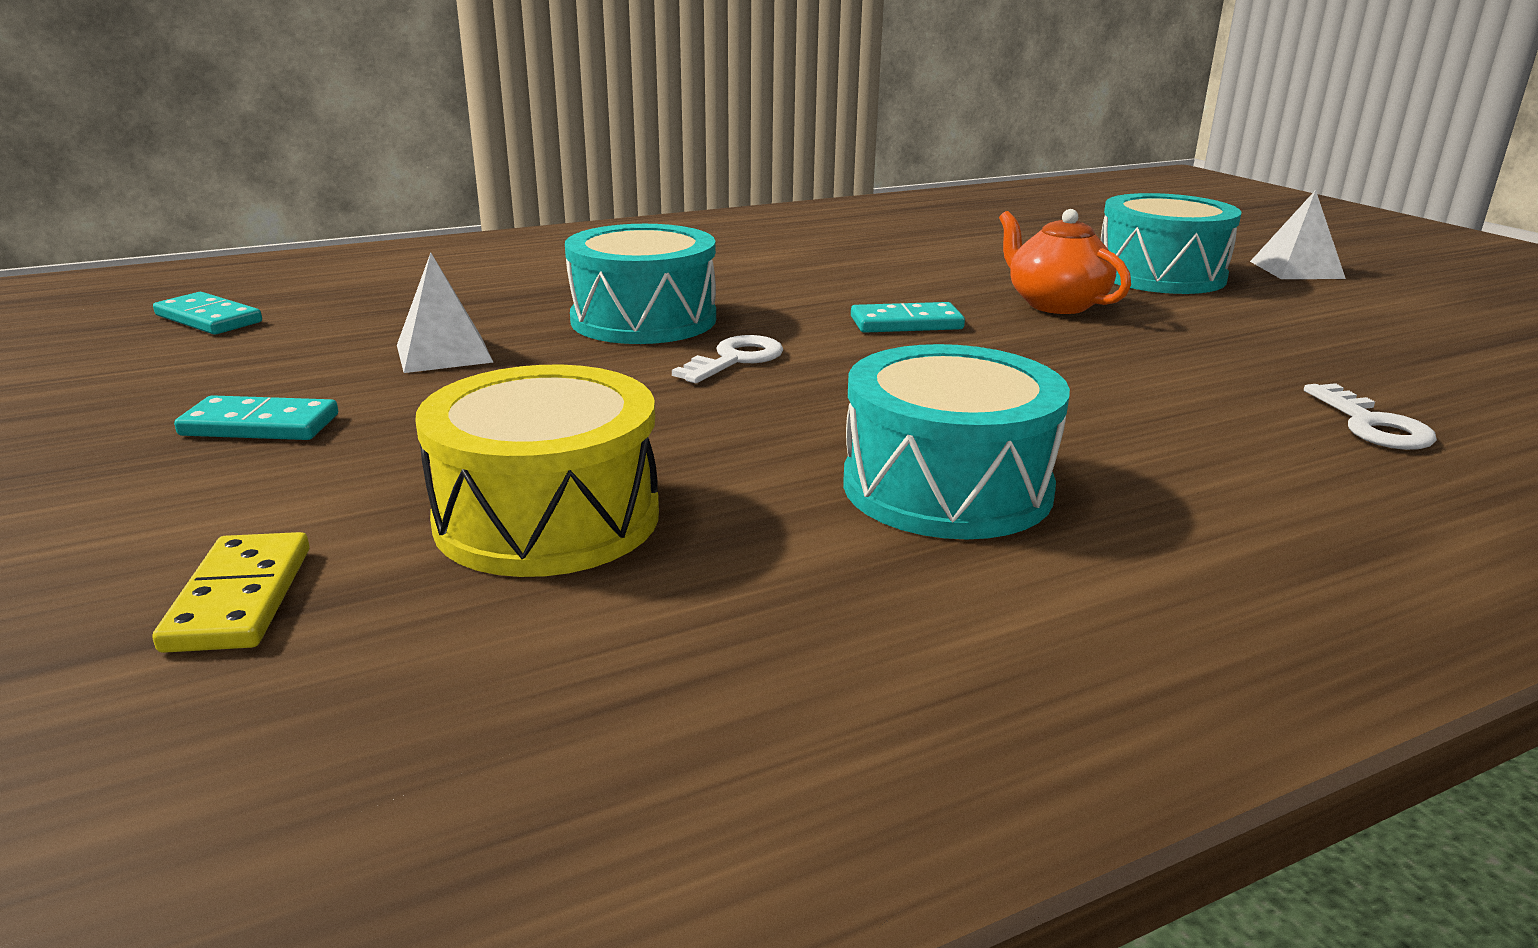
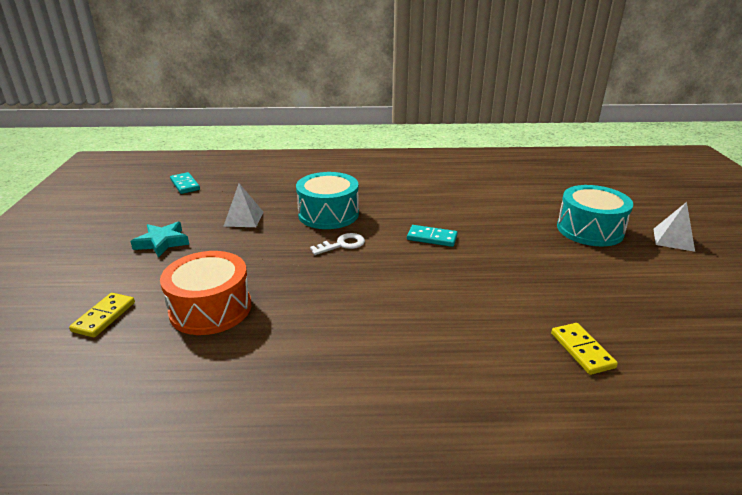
camera: 25 degrees right, 5 degrees up
turquoise domino [174,395,338,440] -> turquoise star [130,222,189,258]
yellow drum [415,365,659,577] -> orange drum [160,251,251,335]
turquoise drum [843,344,1070,539] -> none
orange teapot [999,209,1131,314] -> none
white key [1304,383,1437,450] -> yellow domino [551,323,618,375]

